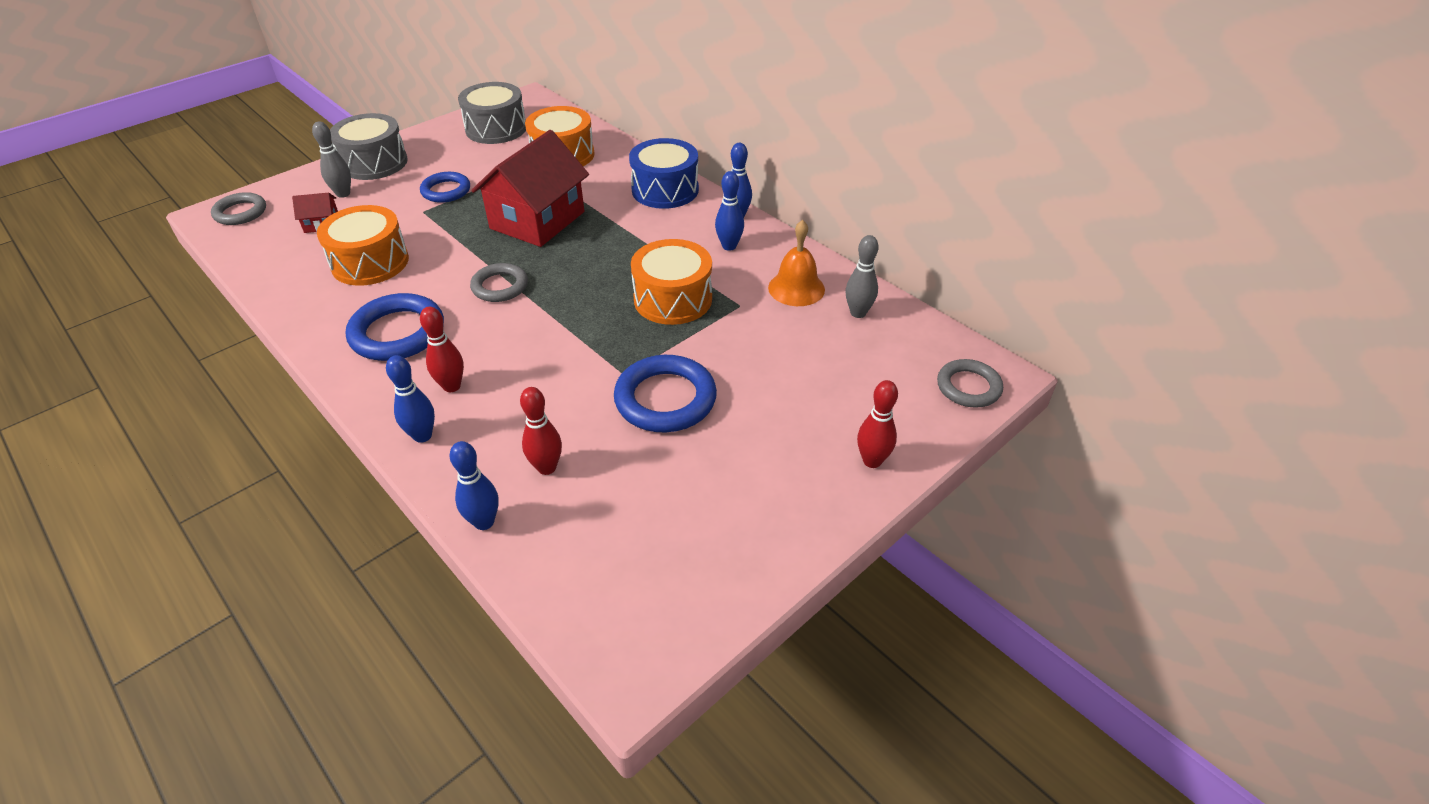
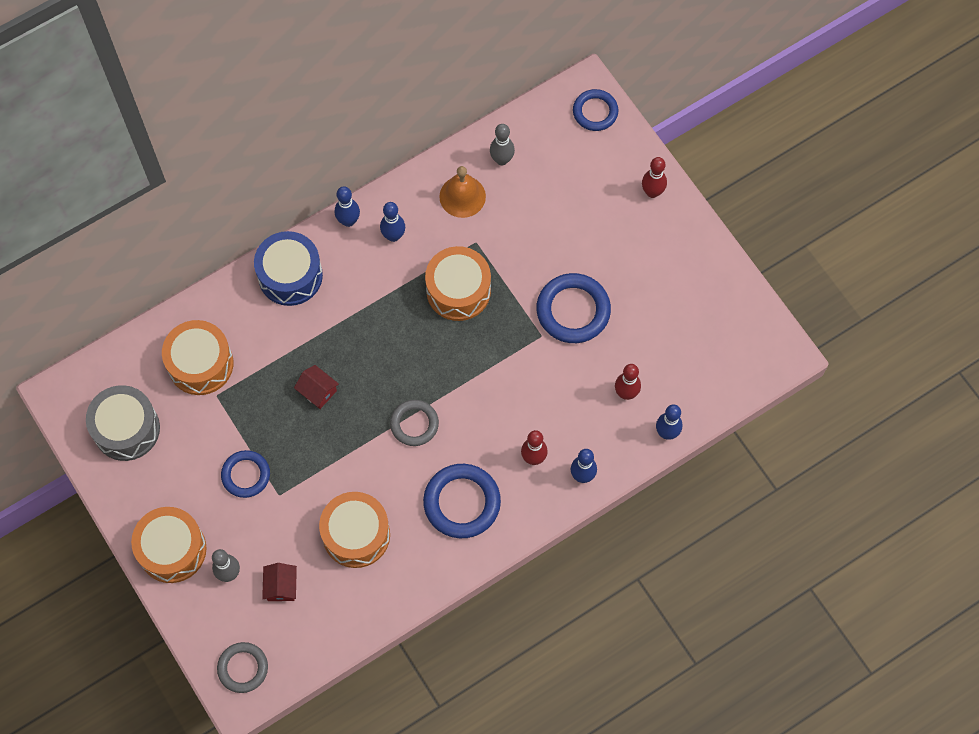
camera: 80 degrees left, 25 degrees up
grey drum [330,113,408,180] -> orange drum [131,507,207,583]
red house [471,130,589,247] -> red house [294,365,339,409], size x0.42
grey ring [937,359,1003,408] -> blue ring [573,89,619,131]

